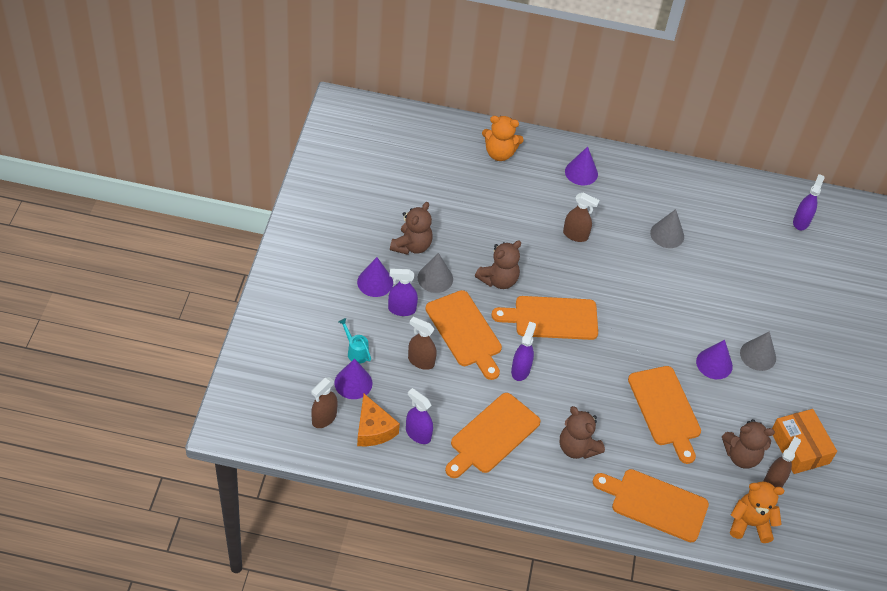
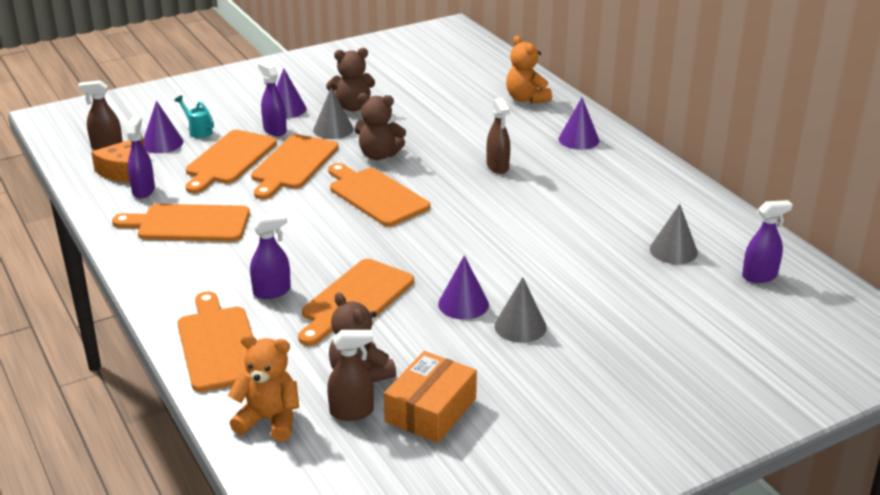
camera: 55 degrees right, 20 degrees down
turquoise watering can [339,318,371,364] -> turquoise watering can turned 60 degrees counterclockwise [174,95,214,138]
brown spray bottle [408,317,436,370] -> orange cutting board [186,130,277,194]
purple spray bottle [511,321,536,381] -> purple spray bottle moved to [250,214,291,299]
brown teddy bear [560,406,605,459] -> none
grey cone [650,209,684,248] -> grey cone moved to [650,204,698,264]
orange teddy bear [730,482,784,543] -> orange teddy bear turned 45 degrees counterclockwise [228,334,299,441]

